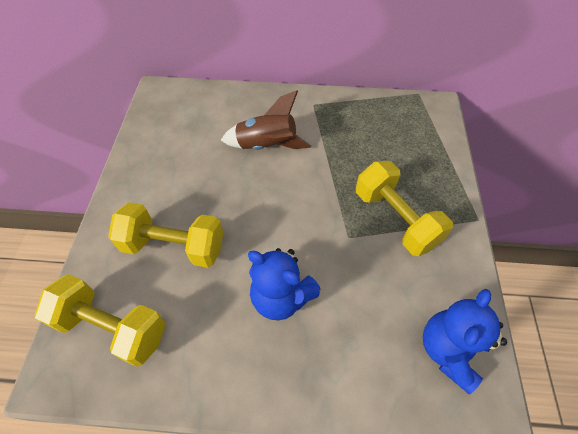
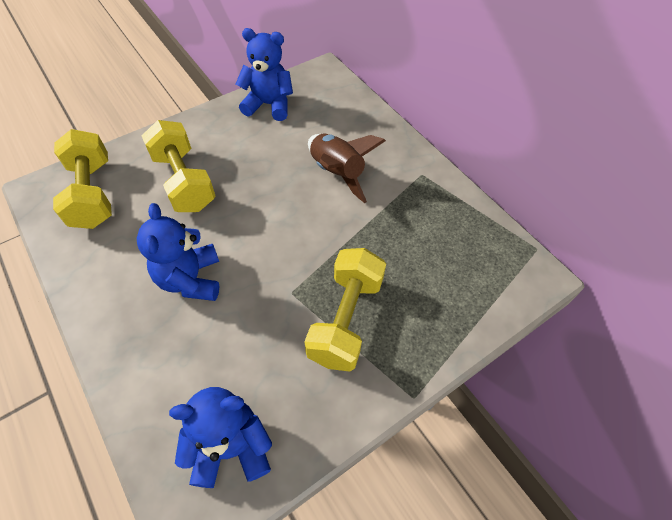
camera: 50 degrees right, 0 degrees up
none -> blue teddy bear [236,28,293,121]

